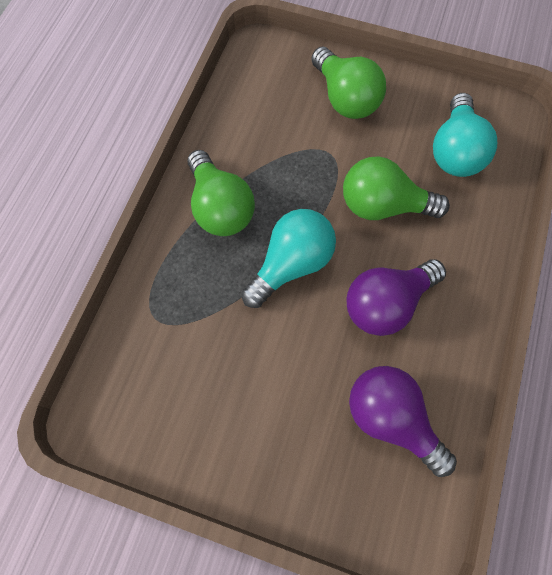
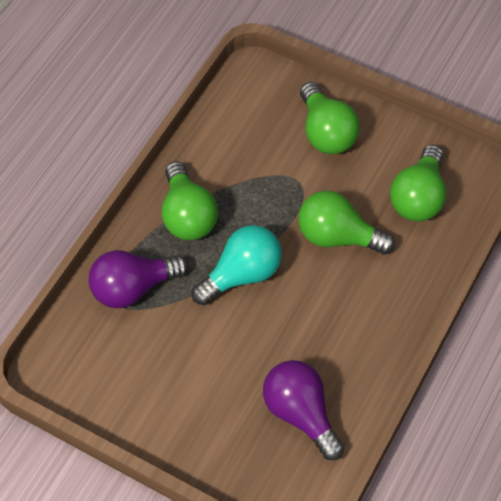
camera: 10 degrees right, 10 degrees down
purple light bulb [347,259,446,336] -> purple light bulb moved to [89,250,188,308]
turquoise light bulb [433,93,497,177] -> green light bulb [390,145,446,221]

